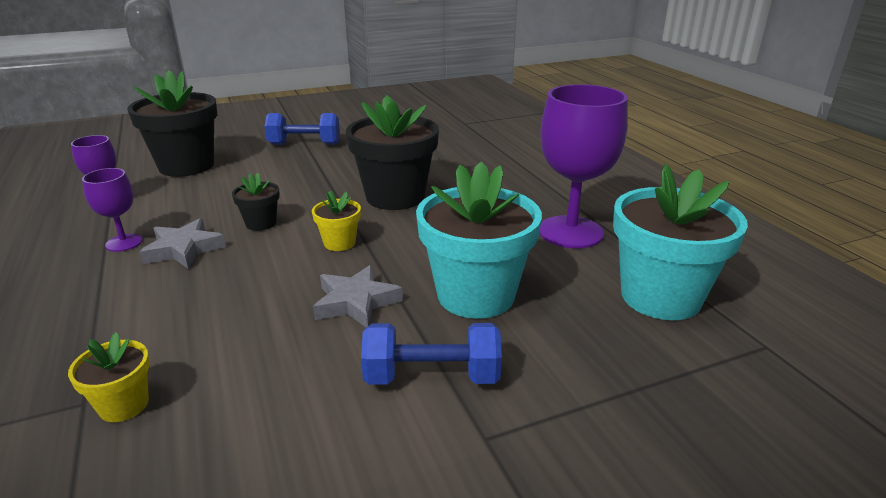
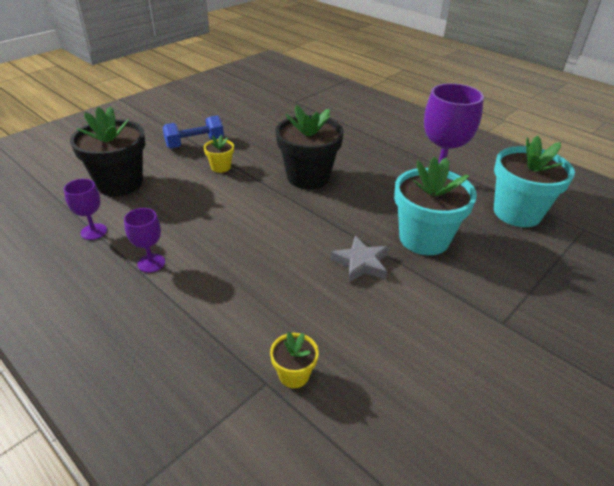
camera: 25 degrees left, 10 degrees up
grey star [139,218,226,269] -> none
black flower pot [232,173,280,231] -> none
yellow flower pot [312,191,361,251] -> yellow flower pot moved to [204,135,234,173]
blue dumbbell [361,323,502,385] -> none

